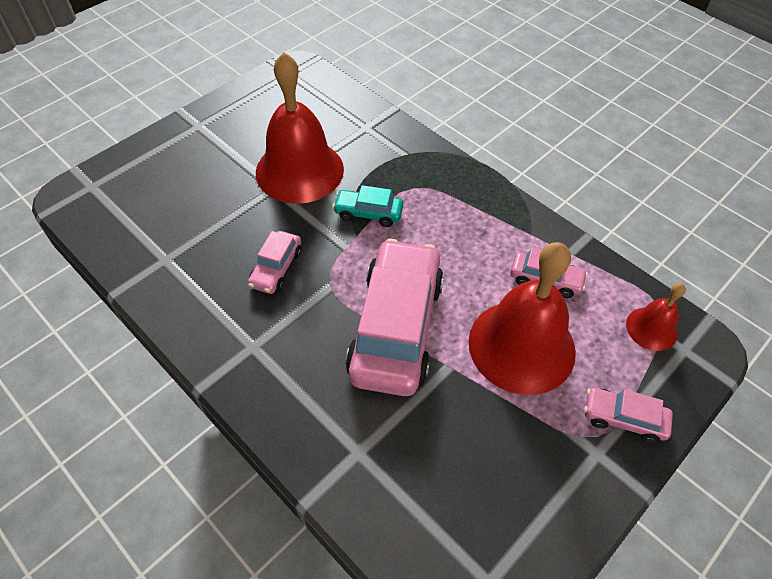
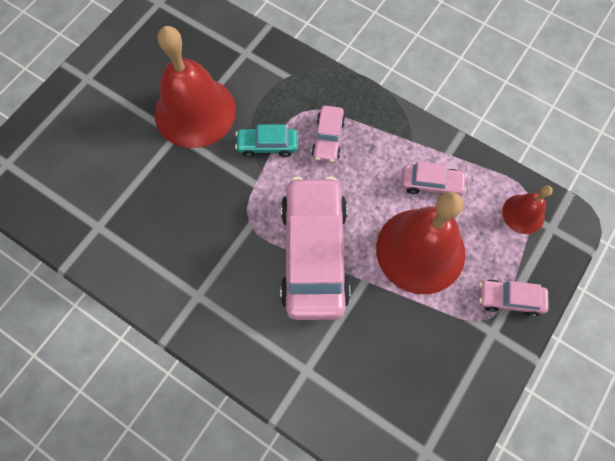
camera: 10 degrees left, 15 degrees up
pink car [248,231,302,294] -> pink car moved to [311,106,345,163]

